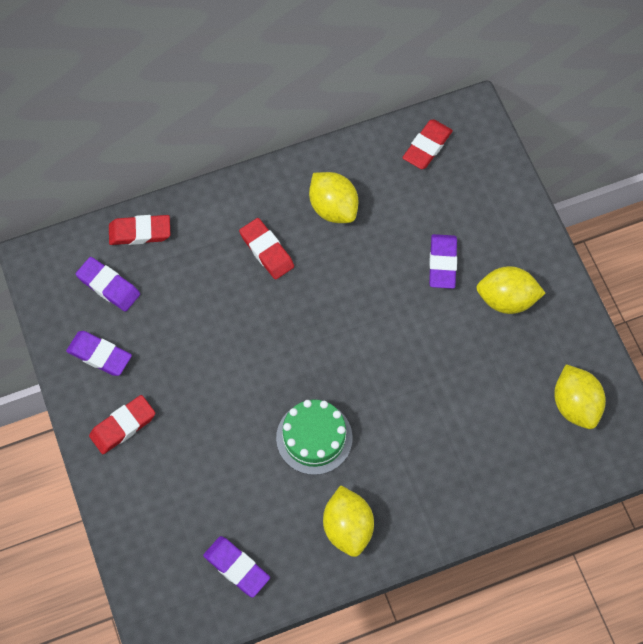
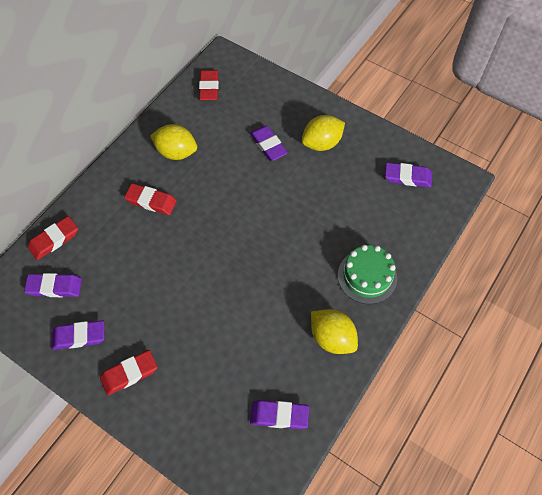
camera: 35 degrees left, 5 degrees down
red eraser [89,395,155,454] -> red eraser turned 45 degrees clockwise [100,350,157,395]
green cake [276,400,353,475] -> green cake moved to [338,245,397,304]
yellow lemon [554,364,606,429] -> purple eraser [385,162,432,187]

